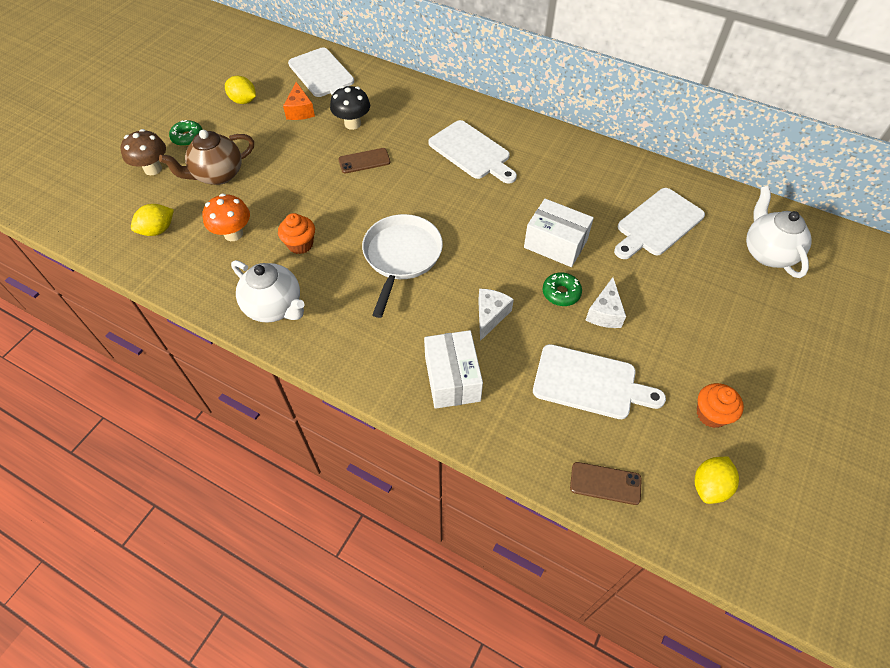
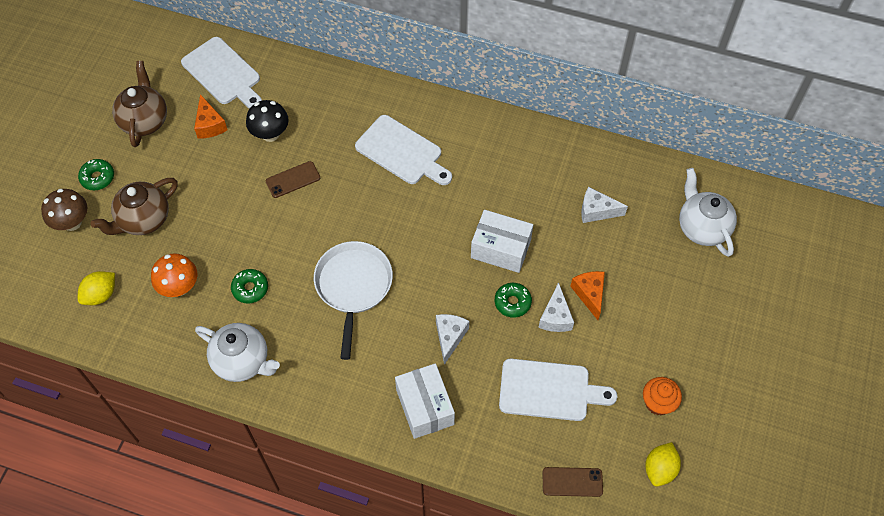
camera: 10 degrees left, 5 degrees up
yellow lemon [225,76,256,104] -> brown teapot [112,61,167,147]
orange cupcake [278,213,315,254] -> green donut [231,269,268,304]
white cutting board [614,188,705,259] -> white cheese [581,187,628,223]
none -> orange cheese [570,271,605,320]

